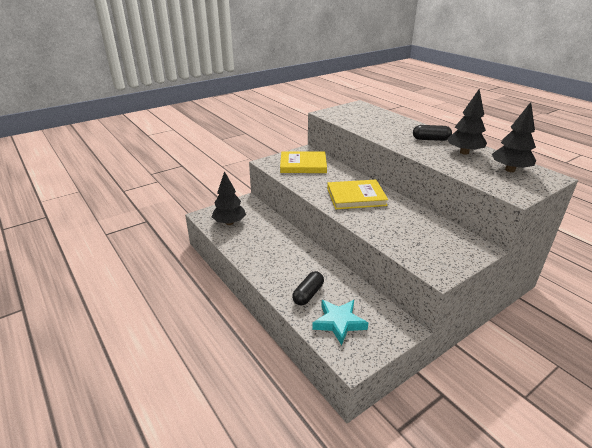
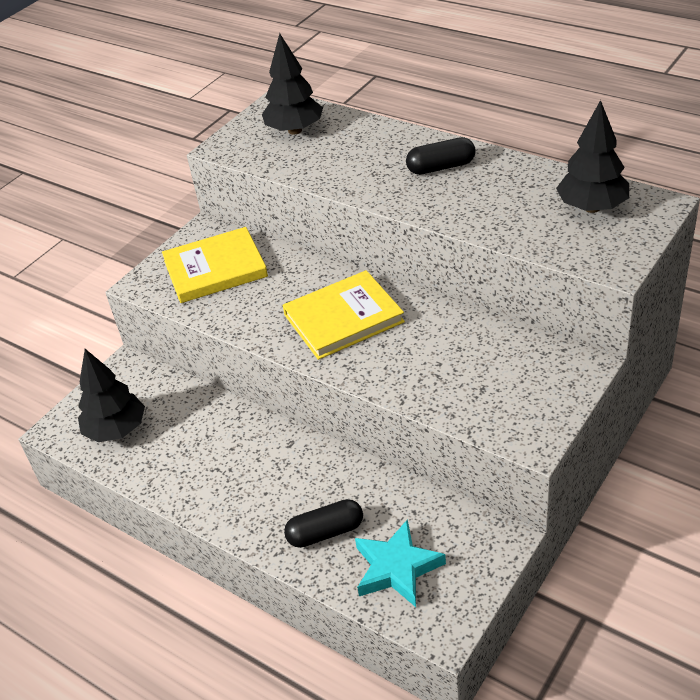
camera: 15 degrees left, 10 degrees up
black capsule [292,271,324,306] -> black capsule turned 60 degrees clockwise [284,499,363,548]
black tree [447,88,487,155] -> black tree moved to [262,33,323,135]

